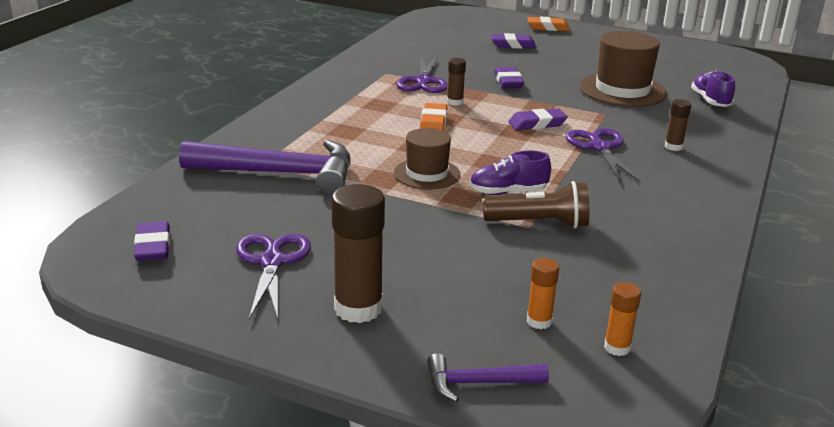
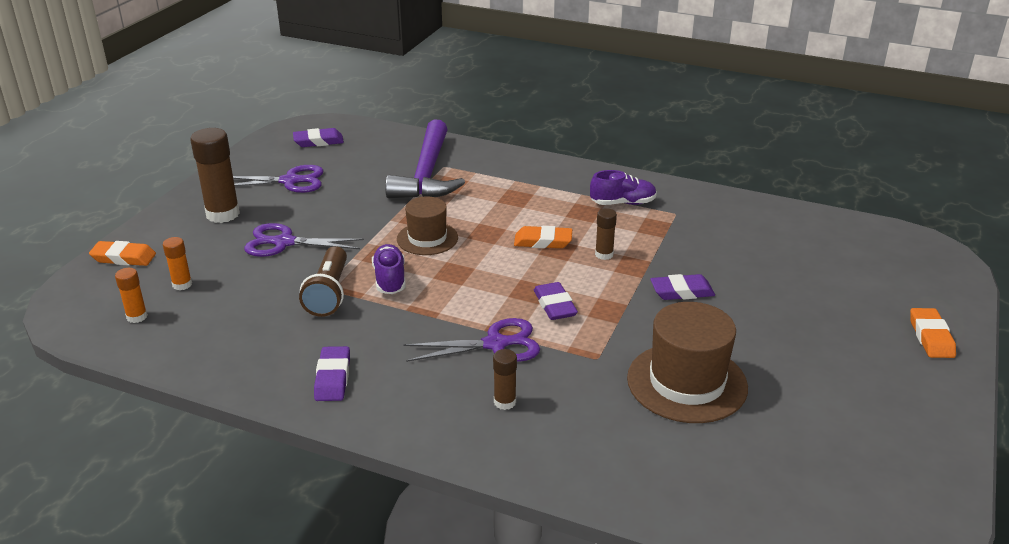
camera: 90 degrees right, 5 degrees up
purple scissors [396,56,448,93] -> purple scissors moved to [244,223,364,257]
purple hammer [427,353,549,402] -> orange eraser [89,241,156,266]
purple eraser [491,33,537,49] -> purple eraser moved to [314,346,350,401]
purple shoe [691,71,735,107] -> purple shoe moved to [590,170,657,205]

